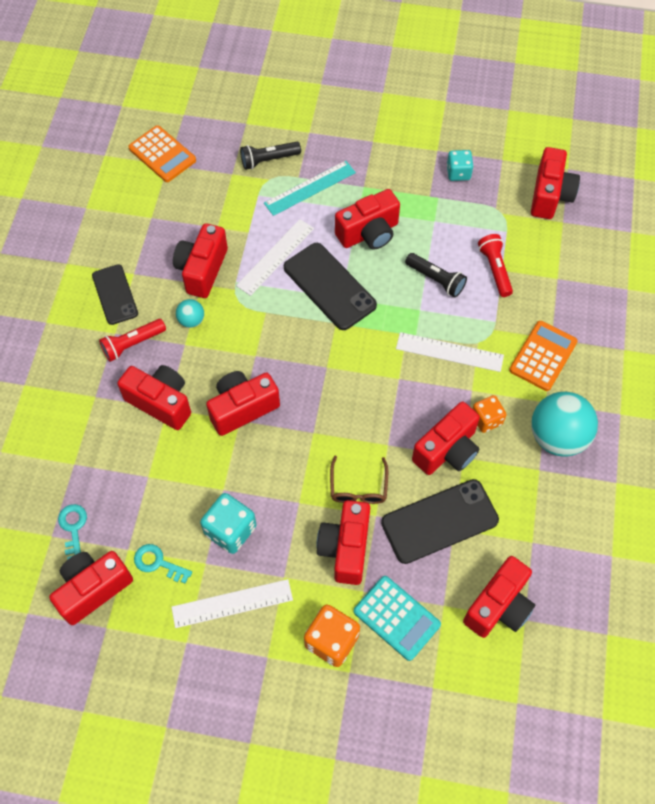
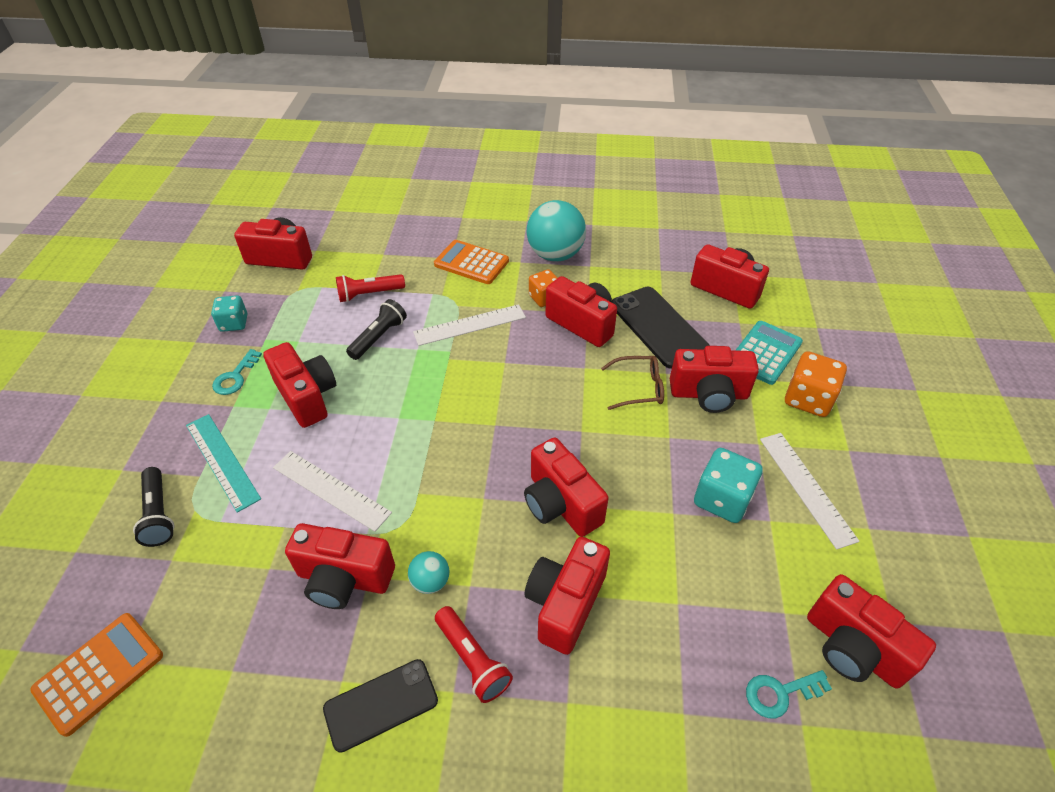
camera: 95 degrees left, 15 degrees down
turquoise key [134,544,192,584] -> turquoise key moved to [212,349,262,395]
black phone [284,243,377,330] -> none
white ruler [396,332,504,372] -> white ruler turned 60 degrees clockwise [413,304,526,346]

